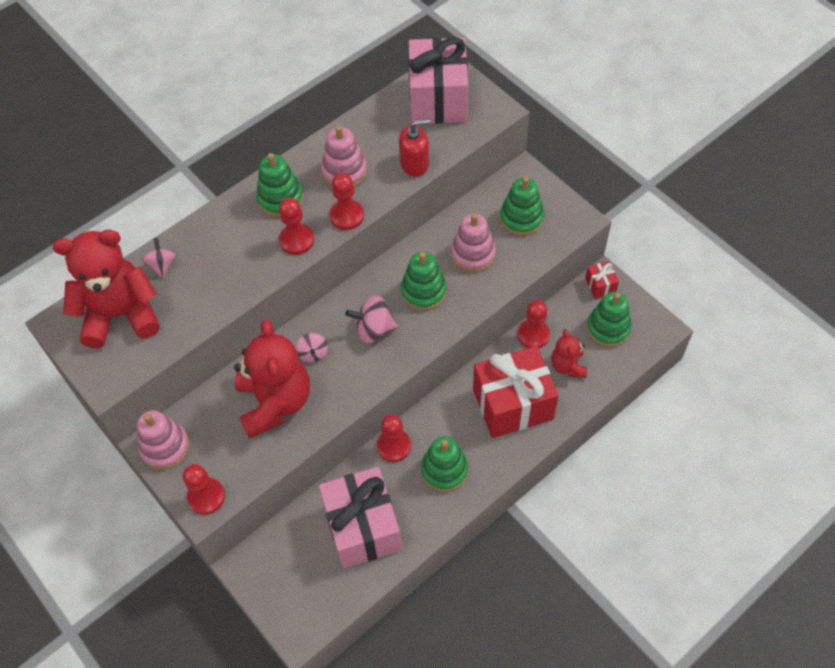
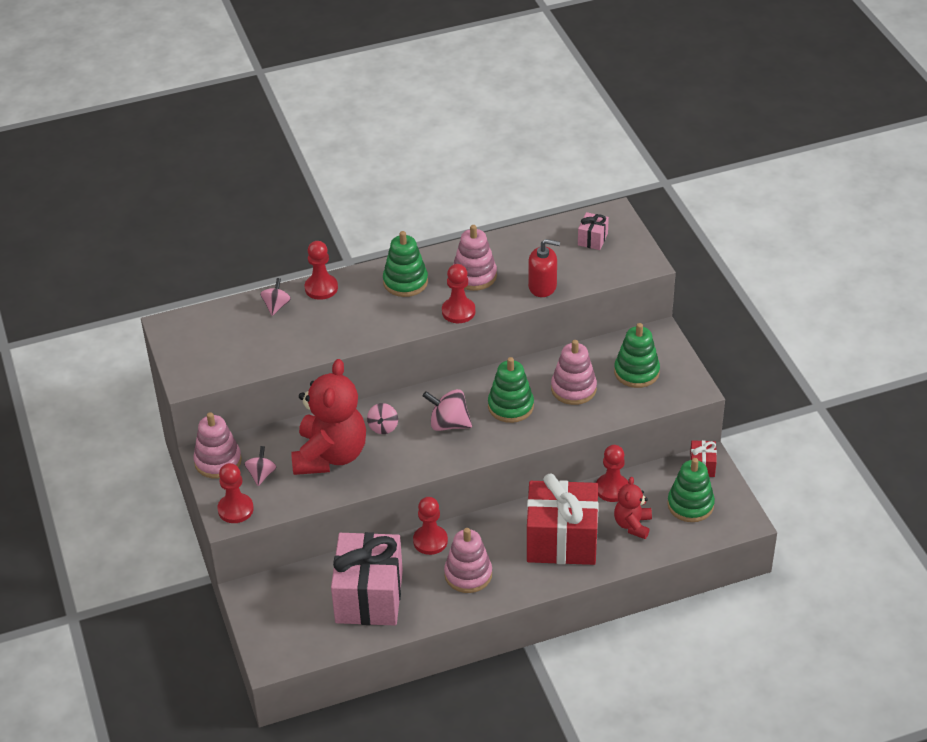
camera: 20 degrees right, 15 degrees down
red teddy bear [53,230,160,348] -> none
red pawn [279,198,314,255] -> red pawn moved to [305,241,338,300]
pink gift [408,37,468,124] -> pink gift [578,212,609,250], size x0.42
green stacking toy [421,436,468,492] -> pink stacking toy [444,528,492,593]
none -> pink spinning top [244,446,276,486]

